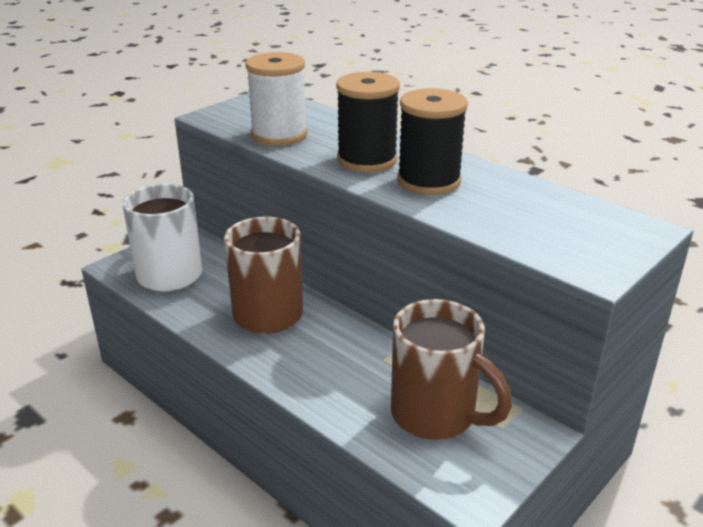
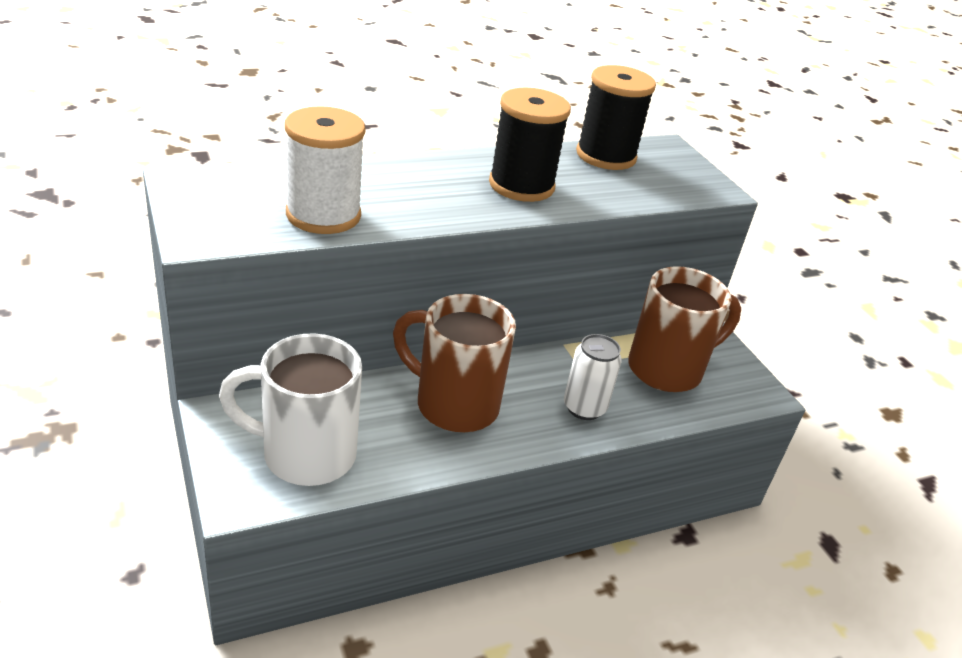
camera: 70 degrees left, 5 degrees up
black spool [336,72,400,172] -> black spool moved to [576,65,656,170]
none -> white can [564,334,622,420]

